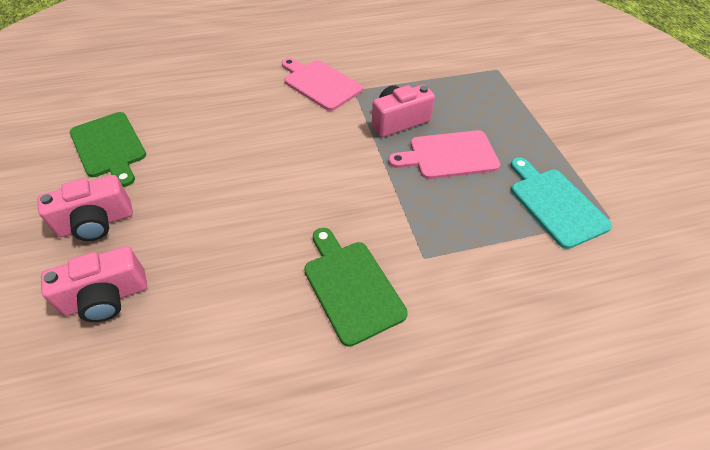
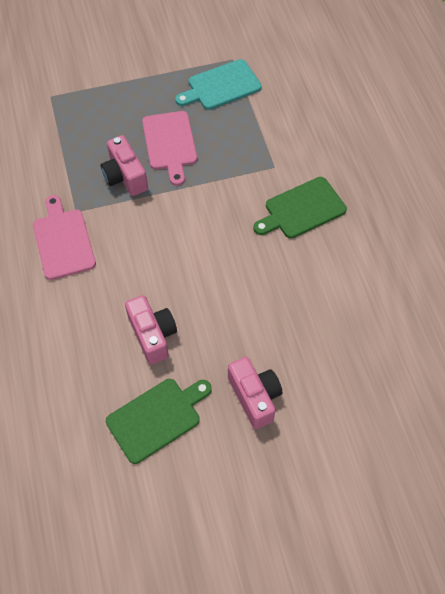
camera: 90 degrees left, 10 degrees up
pink camera [41,246,147,322] -> pink camera moved to [125,295,177,365]
pink cutting board [282,58,363,111] -> pink cutting board turned 120 degrees clockwise [33,195,96,280]

